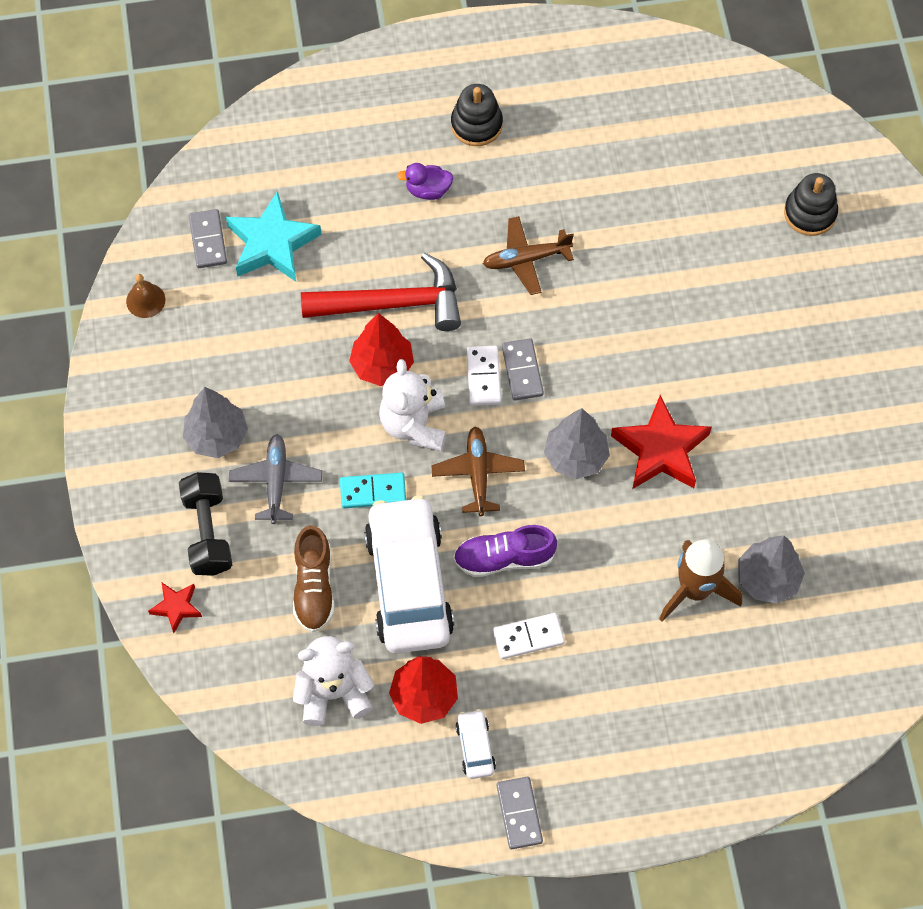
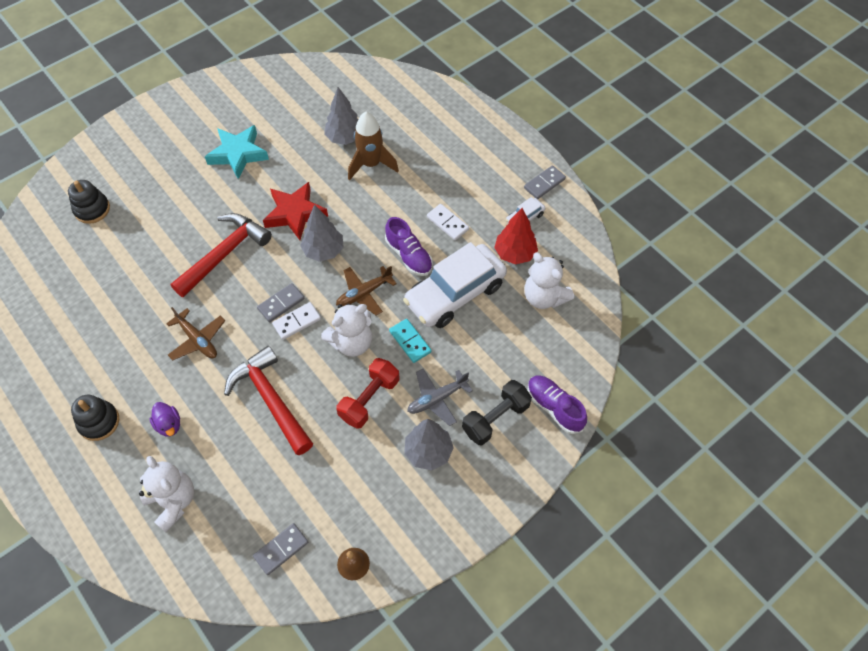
camera: 120 degrees left, 5 degrees down
red star [148,583,202,633] -> purple shoe [527,376,587,434]
turquoise star [226,191,321,282] -> turquoise star moved to [205,125,269,179]
brown shoe [293,525,335,633] -> none
red tree [349,313,414,386] -> none
none -> white teddy bear [139,456,194,532]
none -> red hammer [171,213,272,297]
none -> red dumbbell [336,358,399,429]

